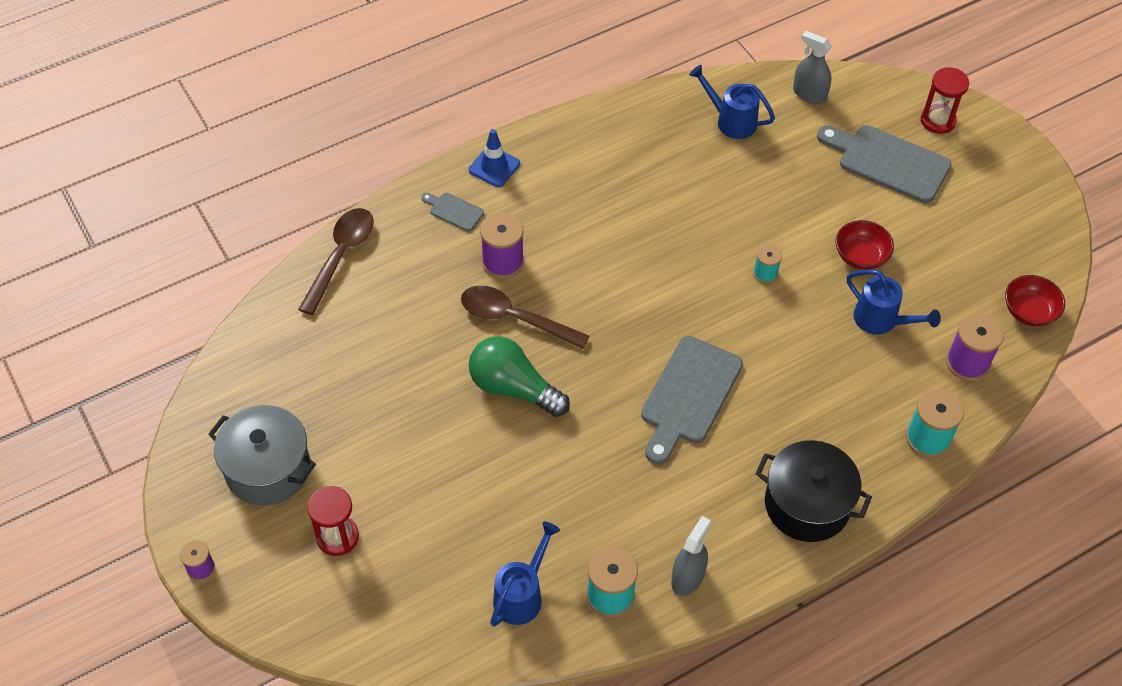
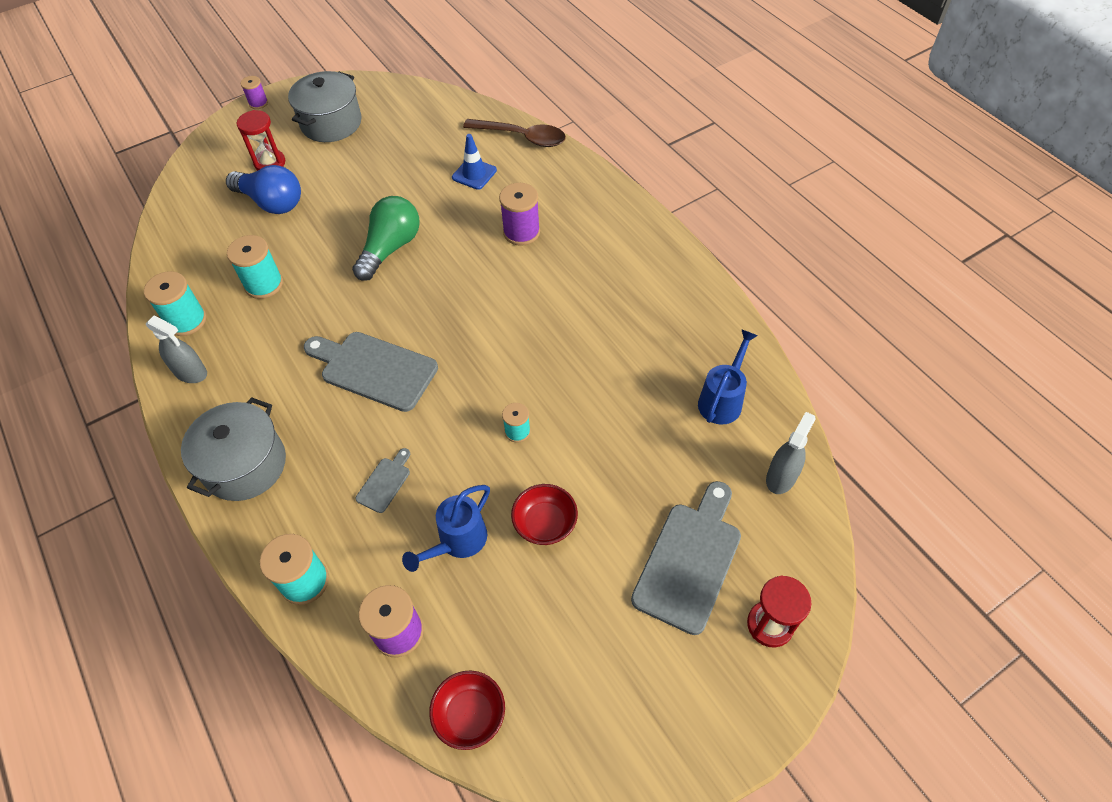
camera: 90 degrees right, 0 degrees up
grey cutting board [421,193,484,231] -> grey cutting board moved to [355,448,410,513]
brown spoon [461,286,590,349] -> none
blue traffic cone [469,129,520,187] -> blue traffic cone moved to [452,134,497,190]
blue watering can [490,522,560,627] -> none
black pot [755,440,872,542] -> grey pot [181,397,286,501]
none -> blue light bulb [226,165,301,214]
none -> turquoise spool [227,235,283,299]

